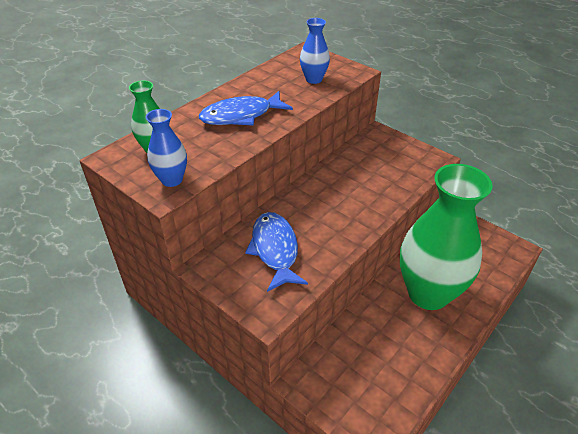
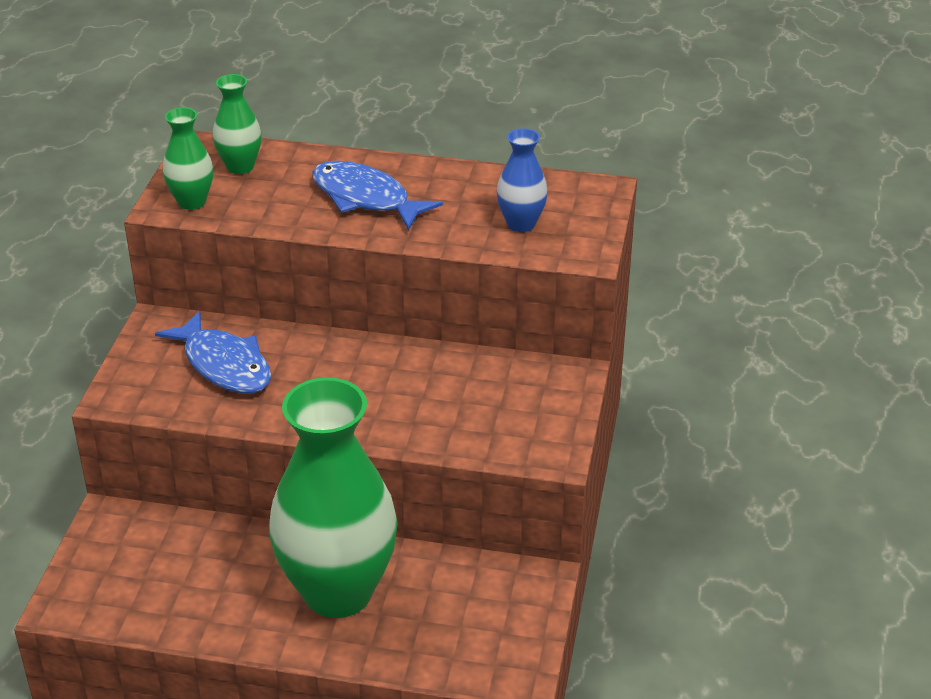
camera: 60 degrees right, 5 degrees down
blue vase [146,109,187,187] -> green vase [163,107,213,210]
blue fish [245,212,308,292] -> blue fish turned 90 degrees clockwise [155,310,271,393]

